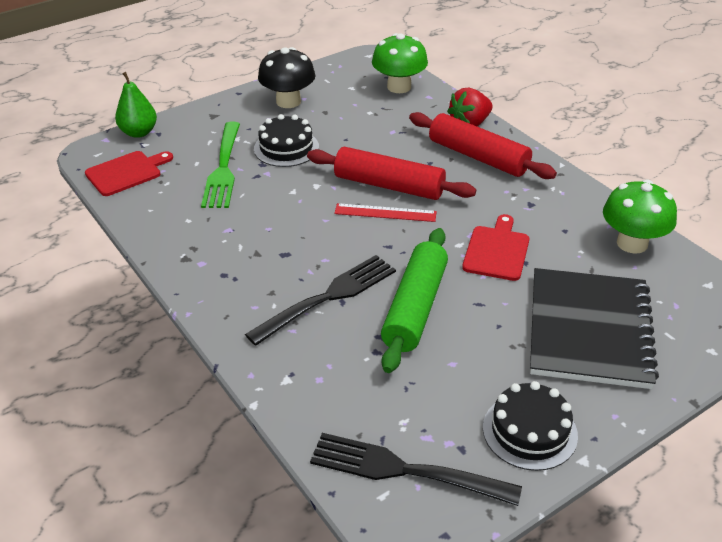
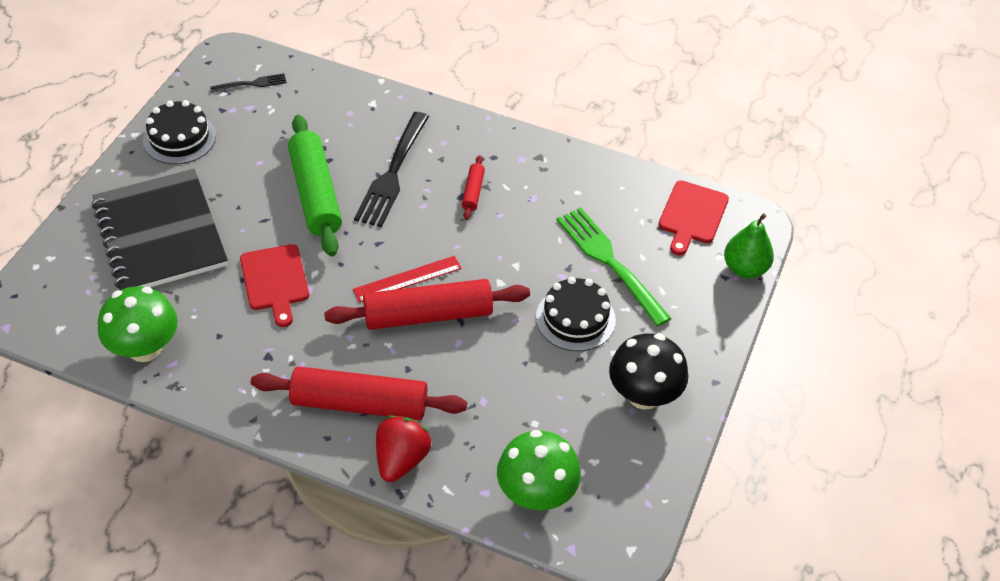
camera: 145 degrees right, 10 degrees up
black fork [310,433,522,506] -> black fork [210,73,287,92], size x0.50
none -> red rolling pin [462,155,485,220]

